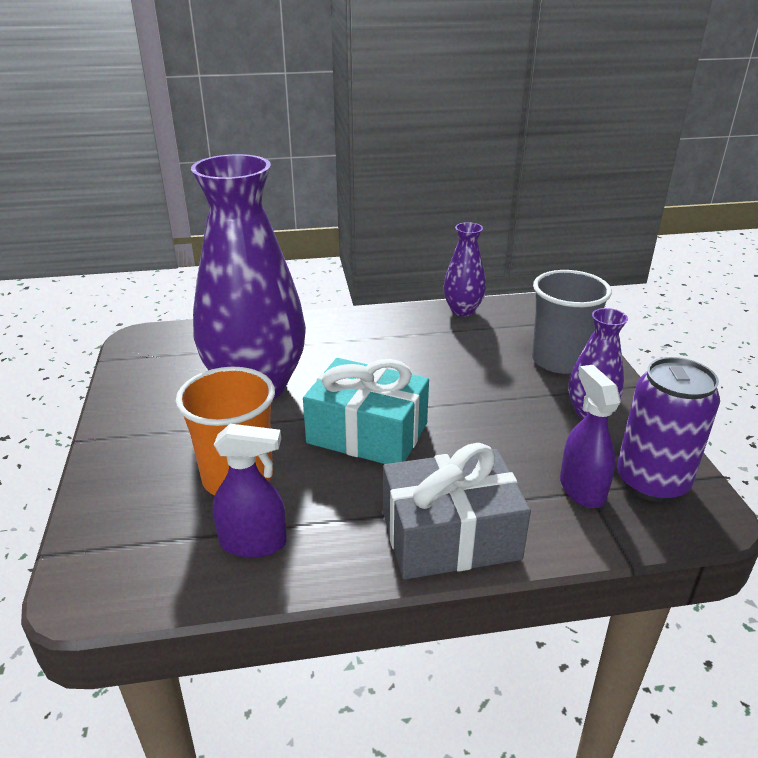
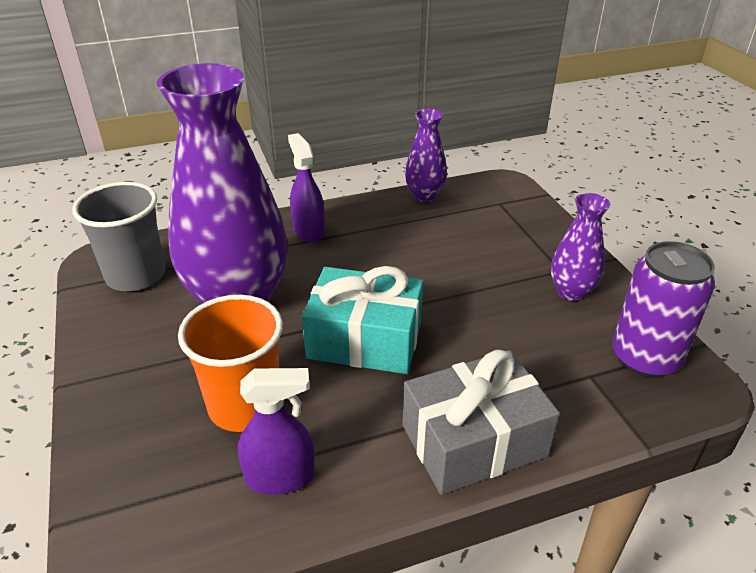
camera: 10 degrees left, 5 degrees up
grey cup [532,270,612,374] -> grey cup moved to [72,182,166,291]
purple spray bottle [560,365,621,508] -> purple spray bottle moved to [288,133,325,243]

